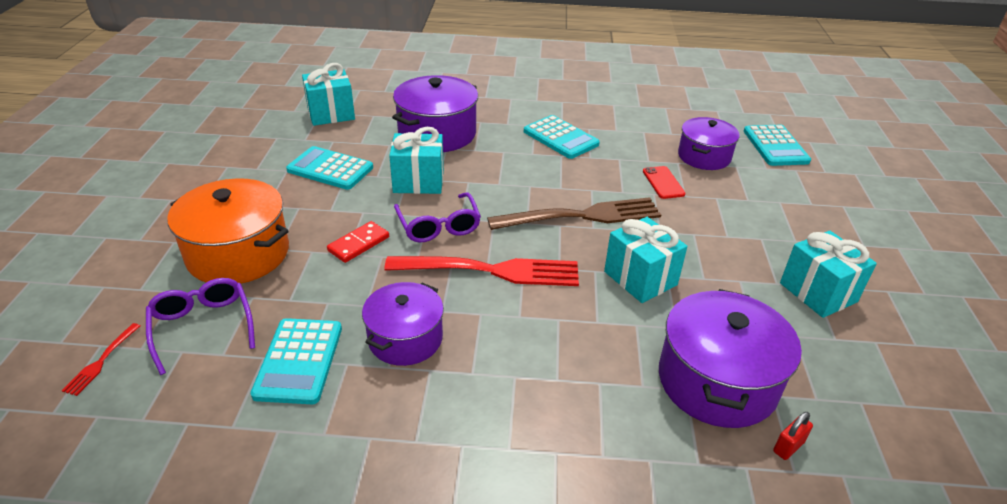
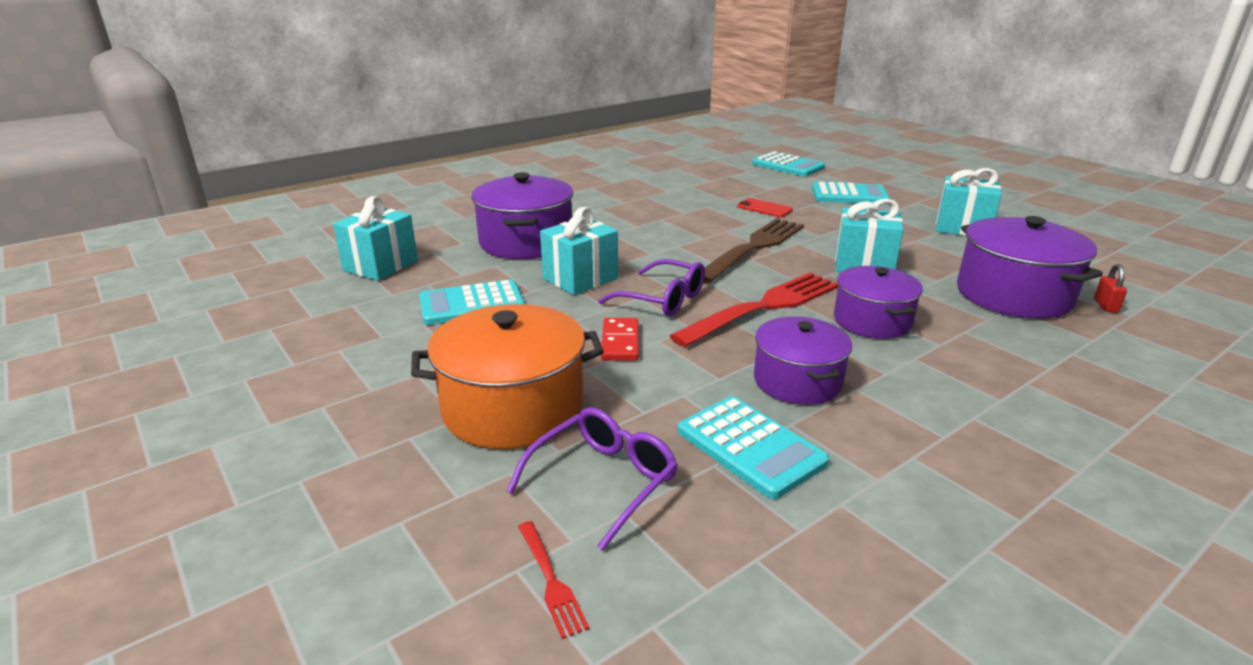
camera: 40 degrees left, 10 degrees down
purple glasses [146,278,255,375] -> purple glasses turned 105 degrees clockwise [506,408,678,551]
turquoise calculator [524,115,600,159] -> turquoise calculator moved to [812,182,890,203]
purple pot [678,117,740,170] -> purple pot moved to [834,266,923,339]

